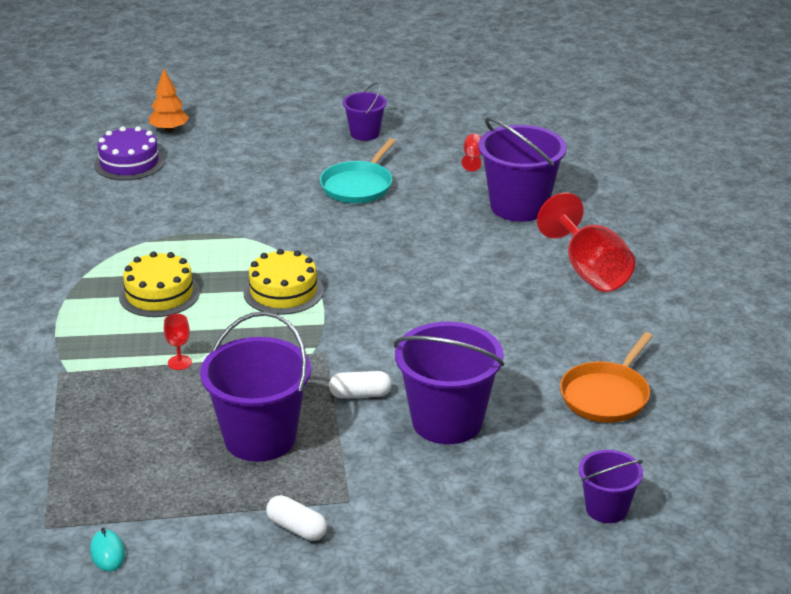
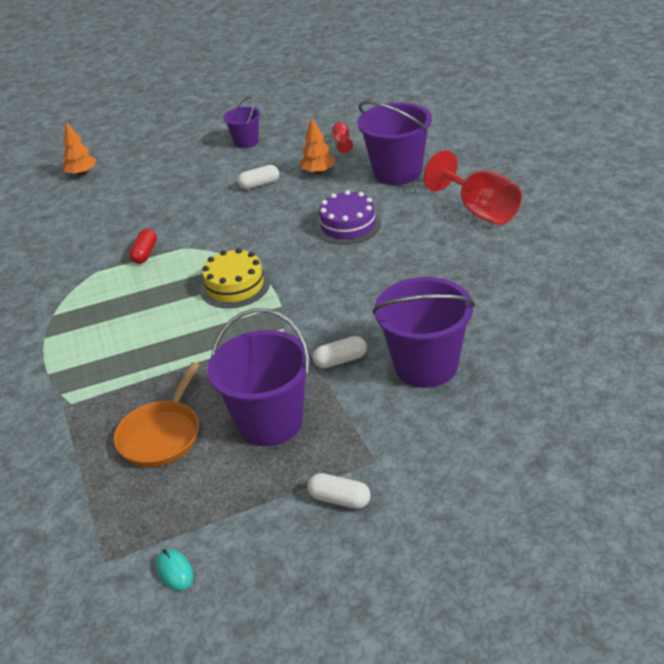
camera: 10 degrees left, 5 degrees up
purple cake [94,126,165,180] -> purple cake moved to [316,190,381,245]
yellow cake [119,252,200,317] -> none
red goblet [164,314,192,370] -> none
turquoise pan [320,138,396,203] -> white capsule [238,165,279,189]
orange pan [560,332,653,423] -> orange pan moved to [114,362,199,467]
purple bucket [579,450,643,523] -> none
none -> red capsule [129,229,157,264]
none -> orange tree [299,118,335,174]

